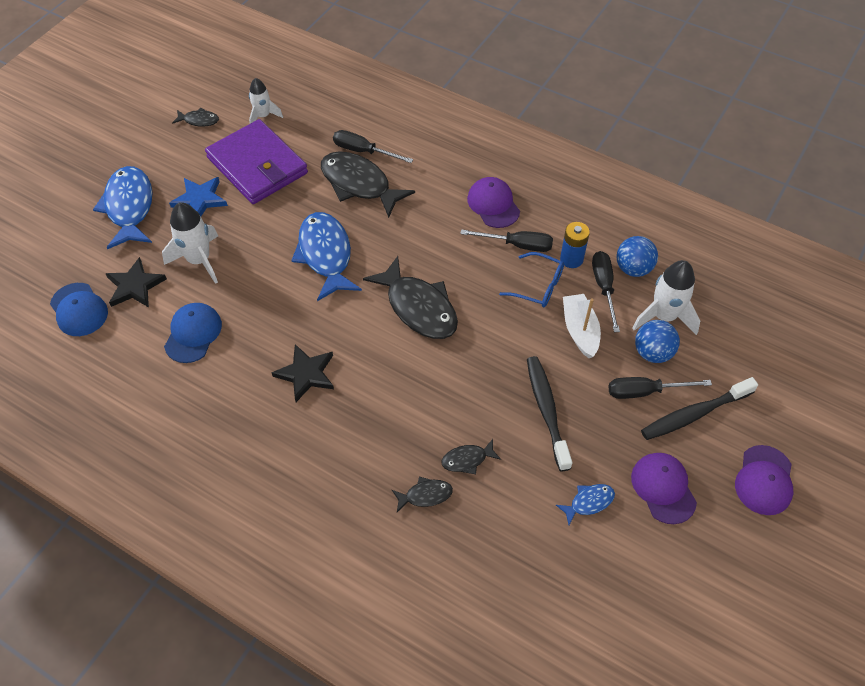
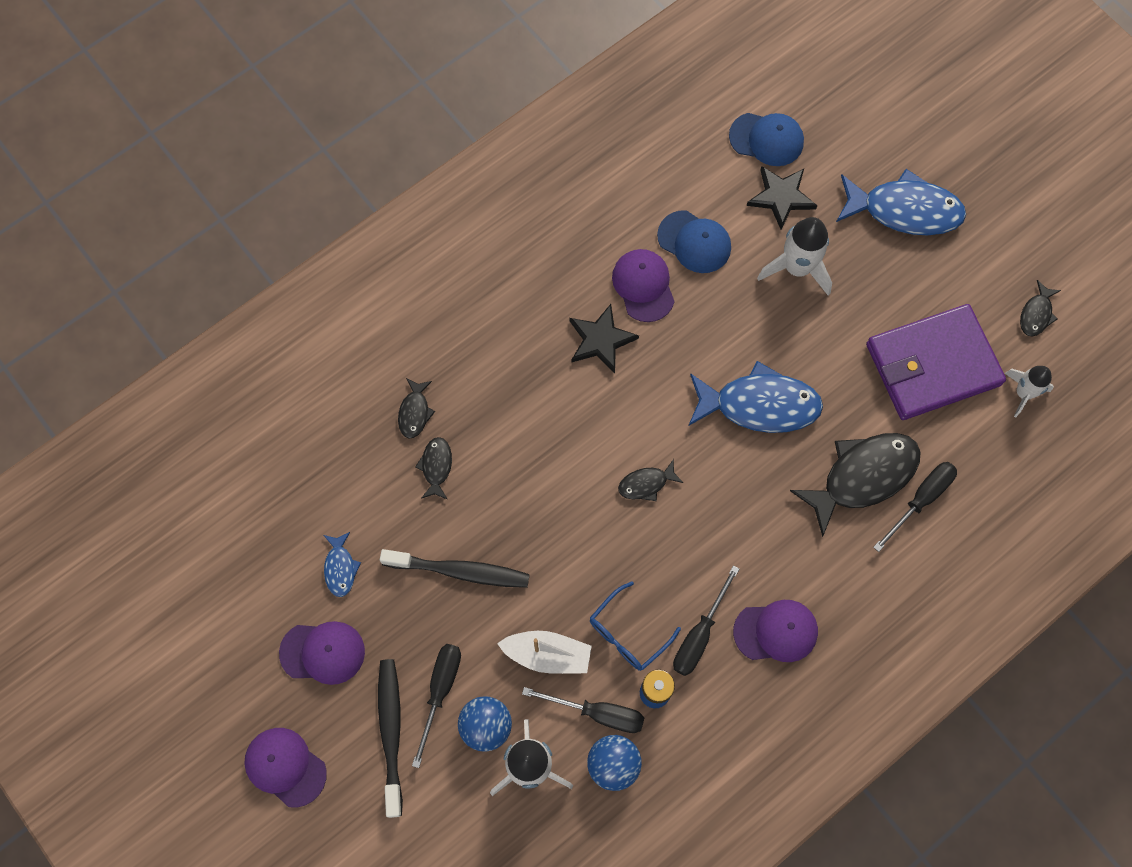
camera: 110 degrees right, 15 degrees up
blue cap [50,283,108,336] -> blue cap turned 150 degrees counterclockwise [729,113,804,166]
blue star [169,177,228,216] -> none
black fish [363,256,458,339] -> black fish [618,459,683,501], size x0.47
none -> purple cap [612,249,675,322]

